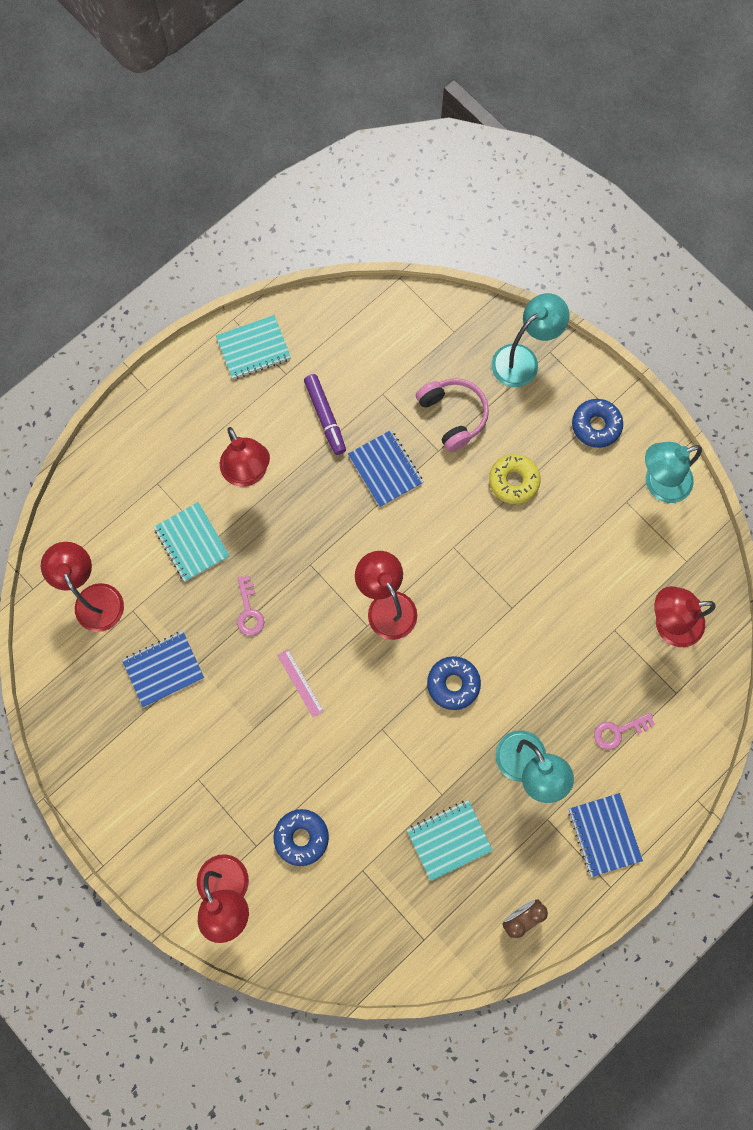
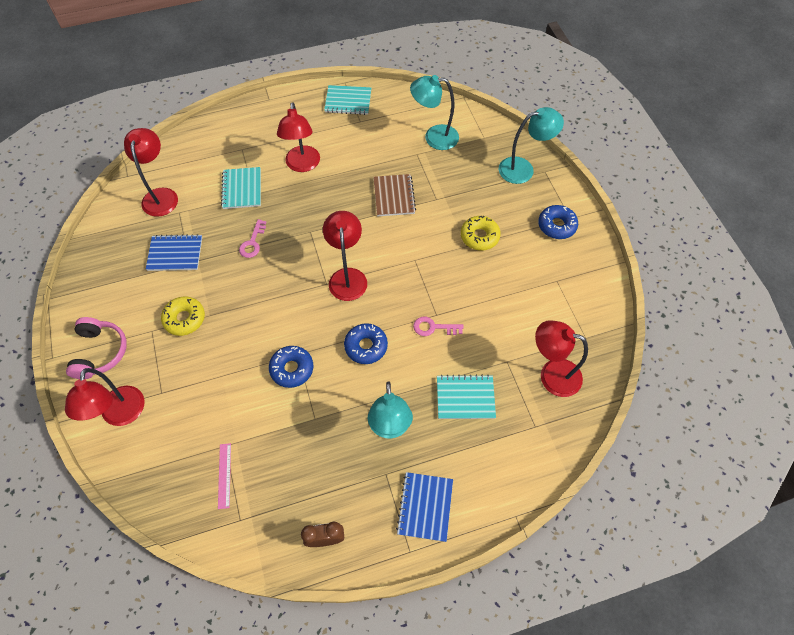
camera: 25 degrees right, 15 degrees down
blue donut [273,809,329,866] -> blue donut moved to [269,346,313,388]
pink ruler [277,649,324,717] -> pink ruler moved to [218,443,231,509]
purple marker [304,374,346,455] -> none
blue notebook [348,430,424,507] -> brown notebook [373,174,416,216]
turquoise notebook [407,800,493,881] -> turquoise notebook moved to [437,375,496,419]
pink headphones [416,378,489,452] -> pink headphones moved to [66,317,127,379]
pink key [594,713,655,750] -> pink key moved to [413,317,464,336]
turquoise lamp [645,442,702,503] -> turquoise lamp moved to [410,75,459,150]
none -> yellow donut [161,296,205,336]

